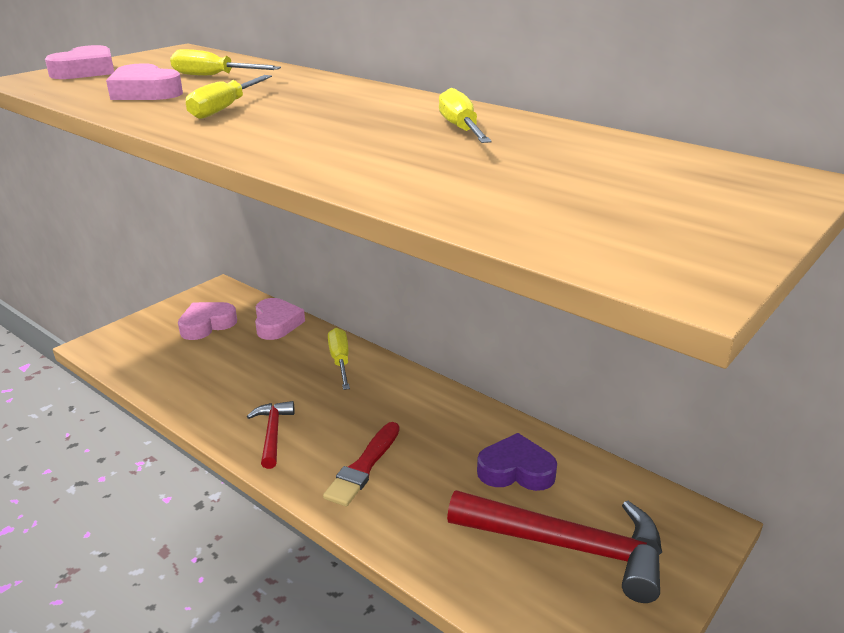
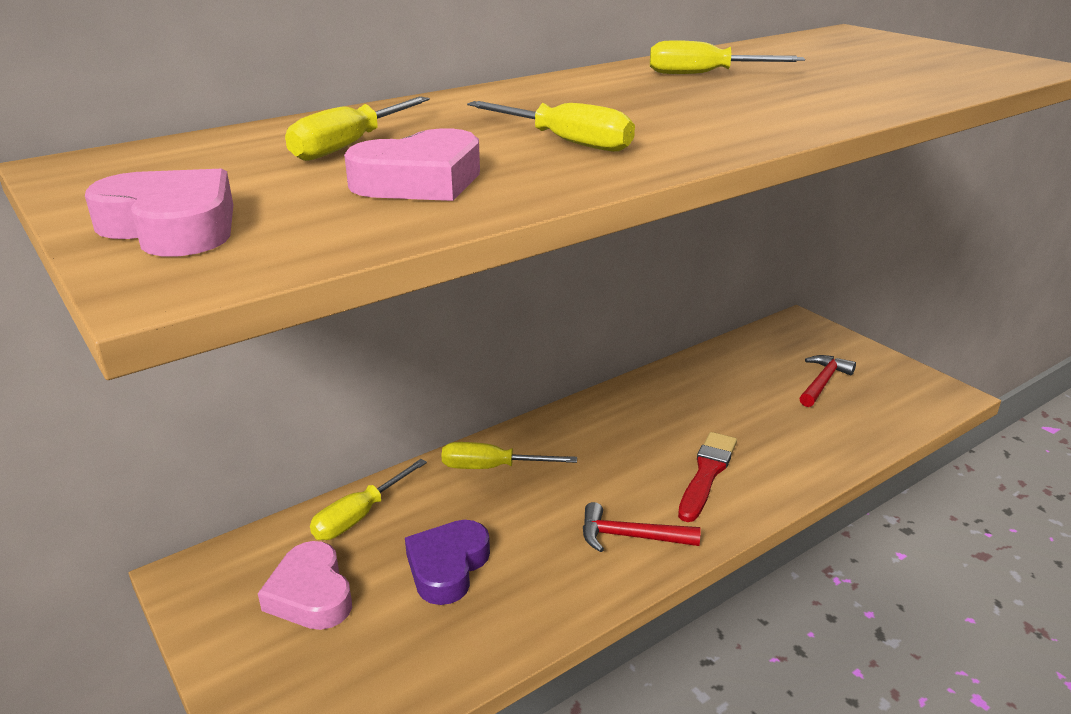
camera: 75 degrees left, 0 degrees up
pink heart [255,298,305,340] -> yellow screwdriver [310,459,427,540]
red brush [323,422,399,507] -> red brush turned 105 degrees counterclockwise [678,432,737,522]
red hammer [447,490,662,603] -> red hammer [799,355,856,407], size x0.51
purple heart [477,433,557,491] -> purple heart moved to [405,520,490,605]

